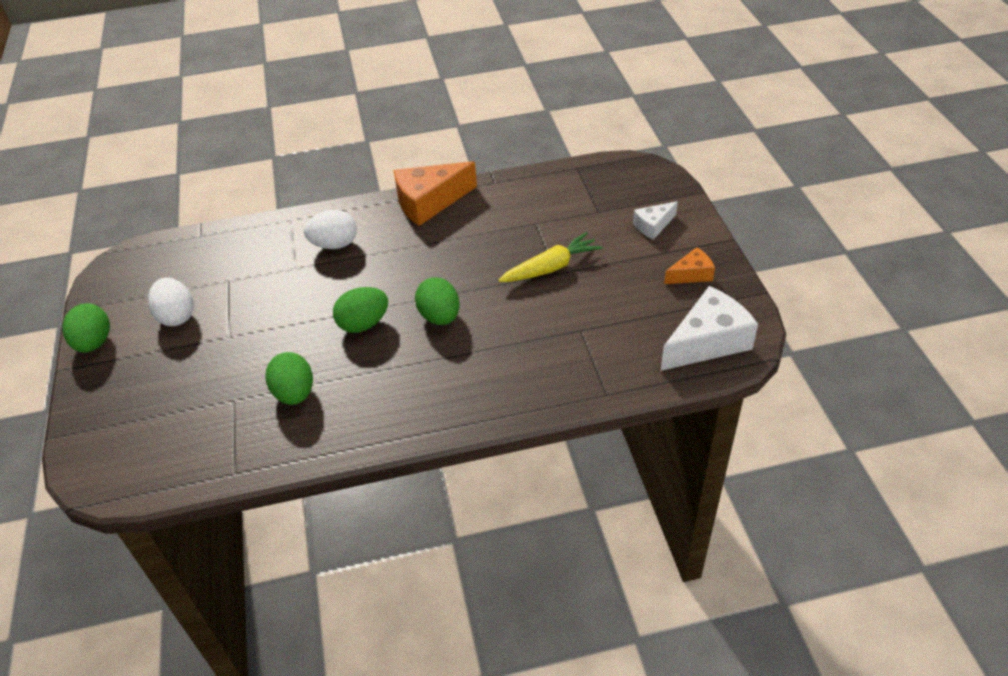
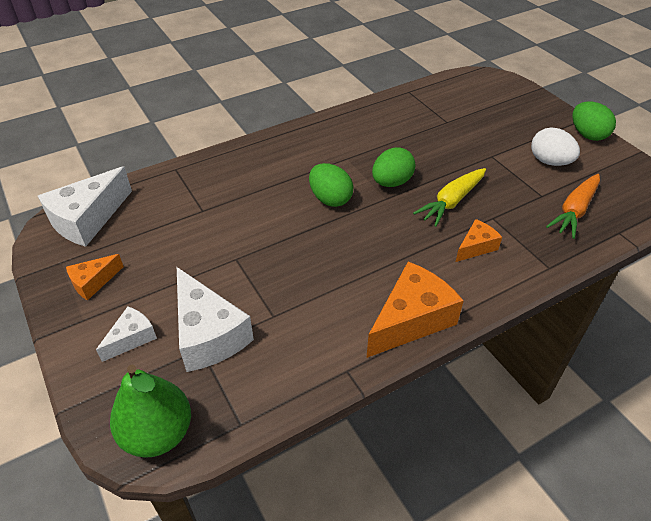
camera: 160 degrees right, 0 degrees up
green egg [265,352,313,405] -> none
white egg [304,210,357,249] -> orange cheese [456,219,502,262]
yellow carrot [498,232,602,282] -> yellow carrot moved to [413,168,486,227]
none -> green pear [110,365,191,458]
none -> white cheese [177,267,254,372]
none -> orange carrot [546,174,600,239]

